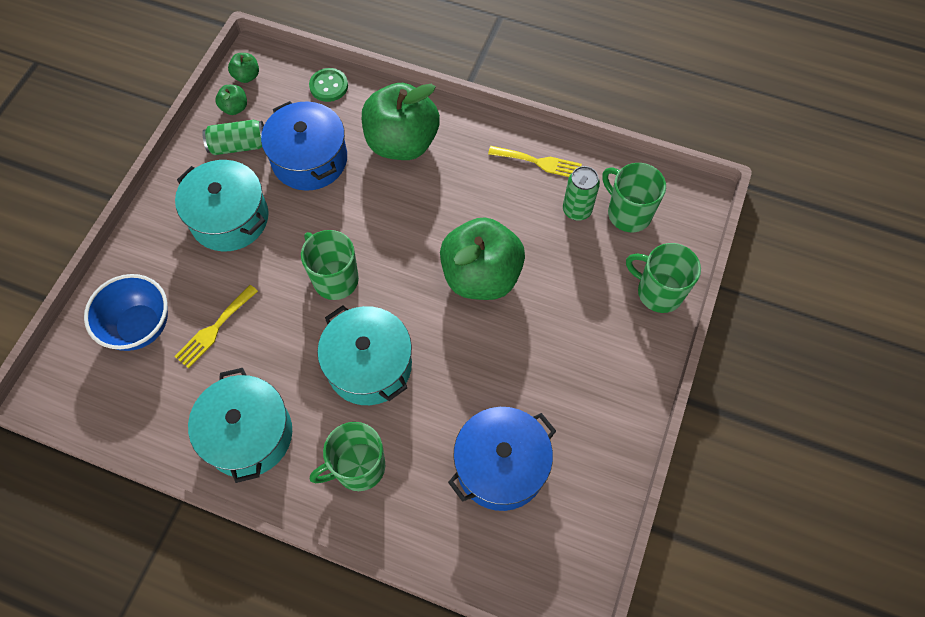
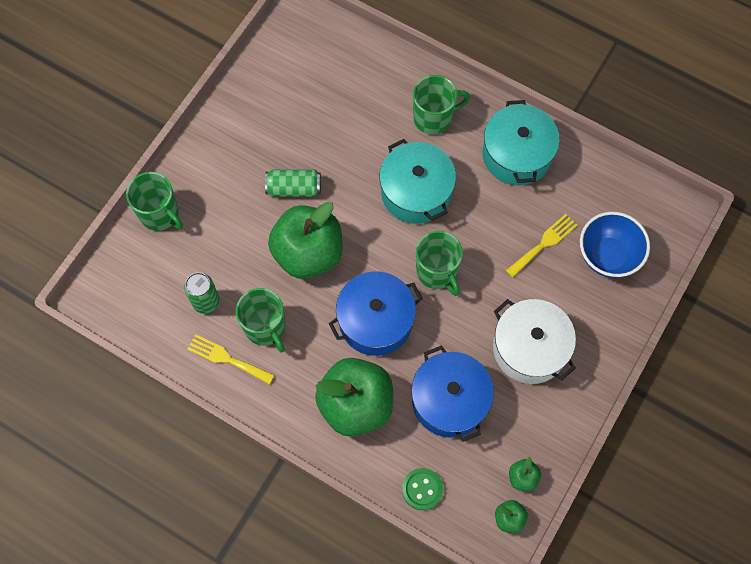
camera: 170 degrees left, 5 degrees up
turquoise pot [175,160,269,252] -> white pot [493,299,576,384]
green can [202,120,264,155] -> green can moved to [265,169,321,197]
blue pot [448,407,556,511] -> blue pot moved to [329,271,423,356]
green mug [602,163,666,232] -> green mug moved to [236,288,285,352]

